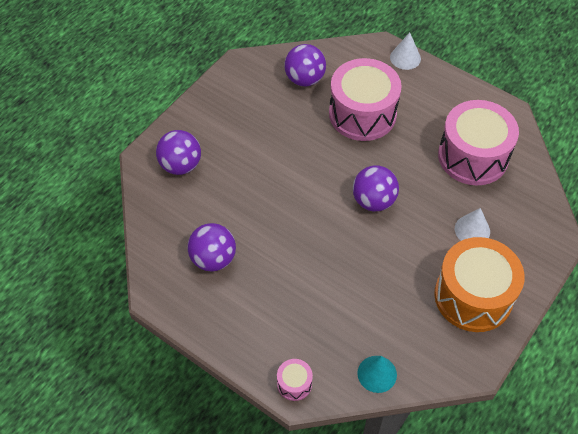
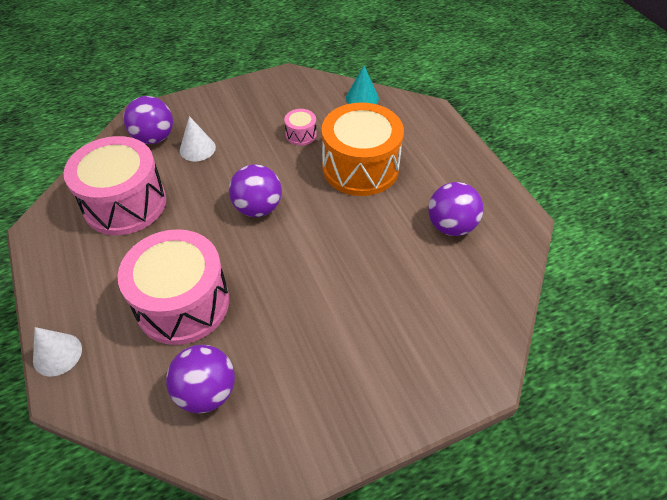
camera: 150 degrees left, 5 degrees down
purple ball [156,130,201,175] -> purple ball moved to [123,96,173,144]
pink drum [277,359,313,401] -> pink drum moved to [284,109,317,146]
orange drum [434,237,525,332] -> orange drum moved to [322,103,404,196]

